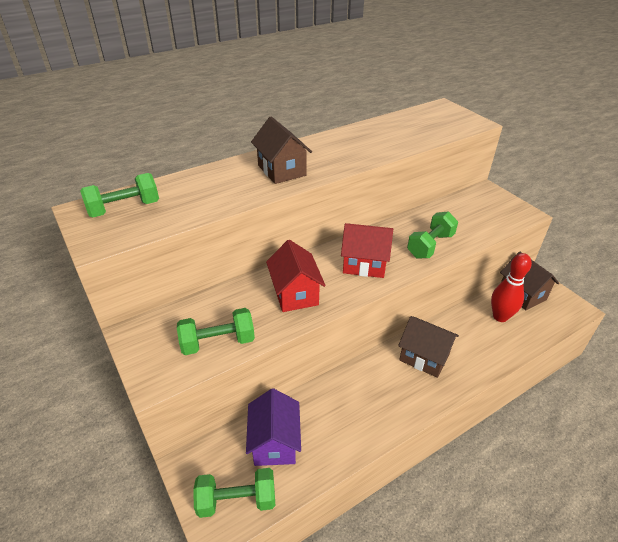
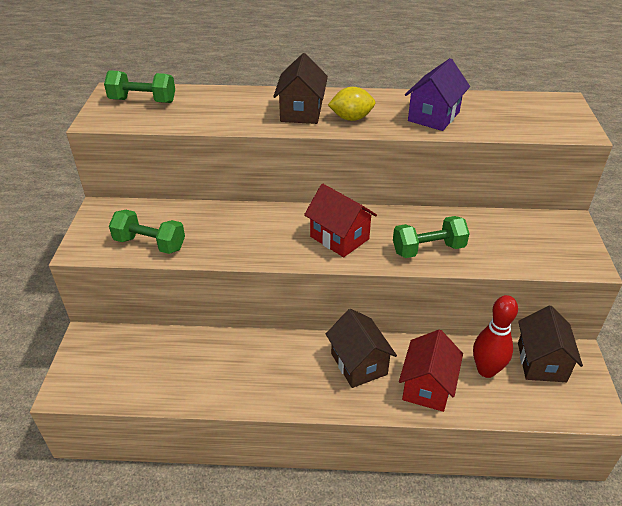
camera: 35 degrees right, 0 degrees up
green dumbbell [193,468,275,518] -> none
purple house [246,388,301,466] -> purple house moved to [405,58,470,131]
red house [266,240,326,312] -> red house moved to [399,329,463,412]
none -> yellow lemon [328,87,376,121]

